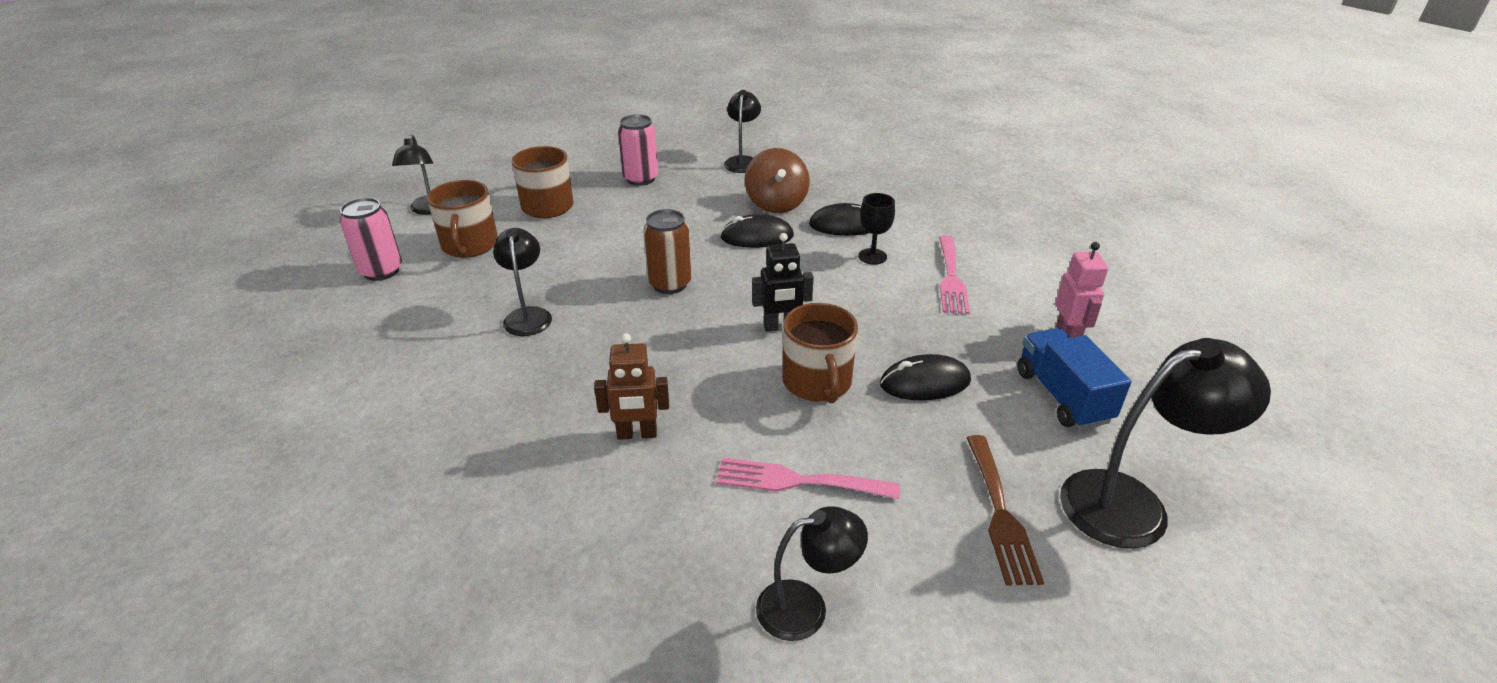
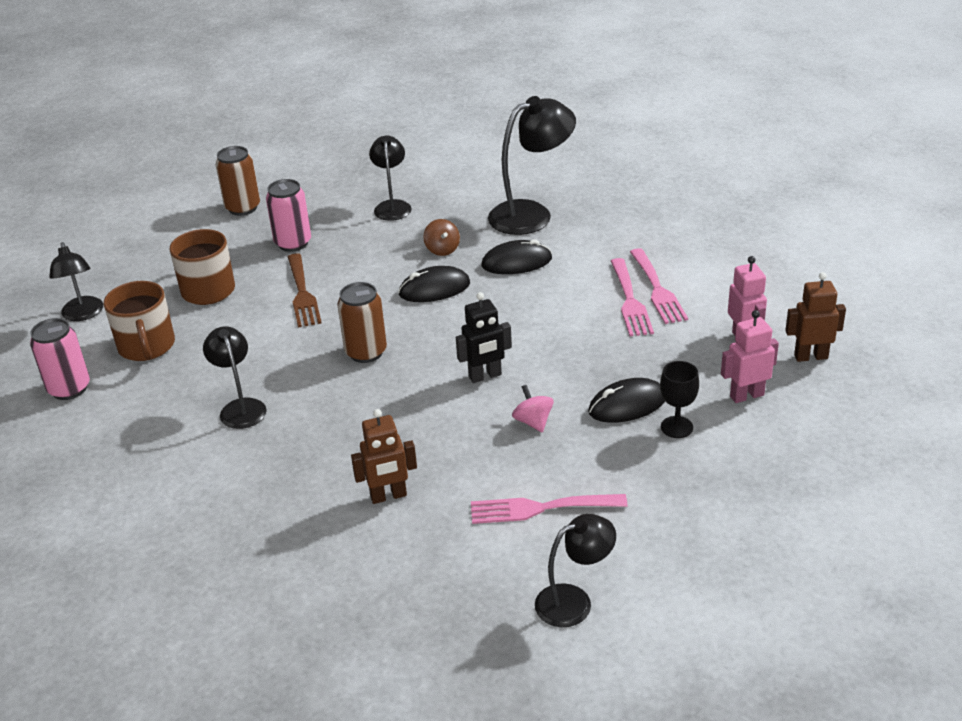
camera: 10 degrees left, 0 degrees up
brown spinning top [745,148,810,213] -> brown spinning top [423,219,460,256], size x0.56
brown mug [782,303,858,403] -> pink spinning top [512,385,554,433]
black goblet [858,193,895,265] -> black goblet moved to [660,361,699,438]
brown fork [967,435,1044,586] -> brown fork moved to [288,253,322,328]
blue truck [1017,328,1131,429] -> pink robot [721,310,779,403]
black lamp [1060,338,1271,549] -> black lamp moved to [488,96,576,235]
none -> brown can [216,146,260,216]
none -> pink fork [630,248,688,324]
none -> brown robot [785,272,846,362]

